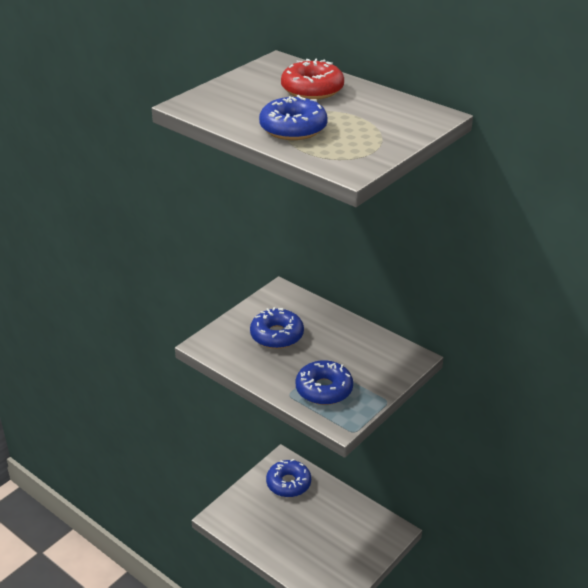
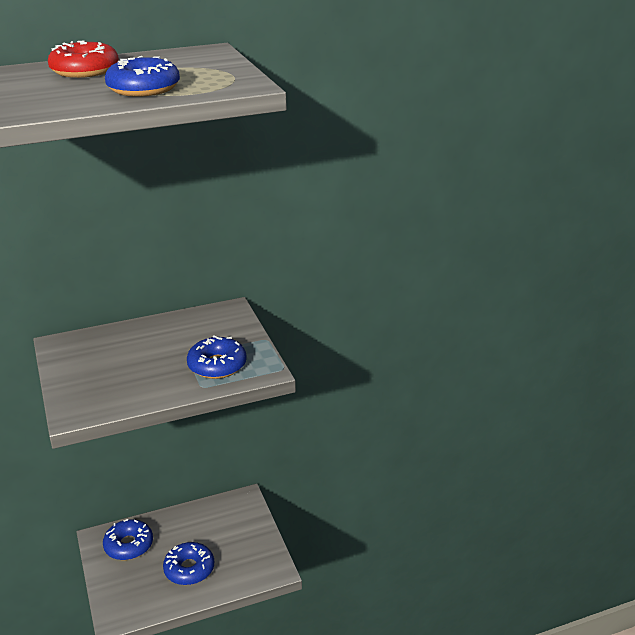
camera: 60 degrees left, 5 degrees down
blue donut [250,307,304,349] -> blue donut moved to [163,542,214,585]

